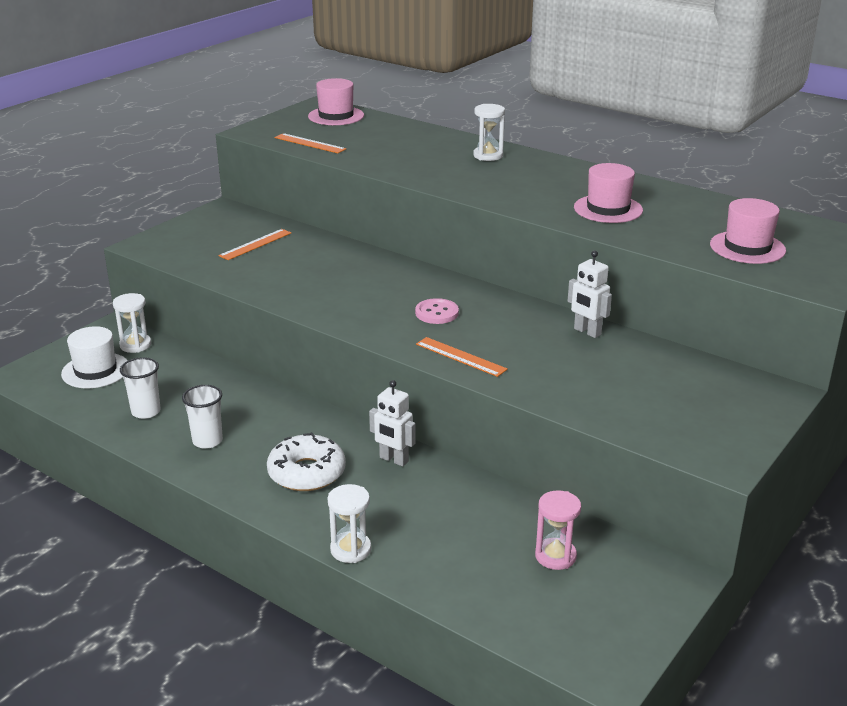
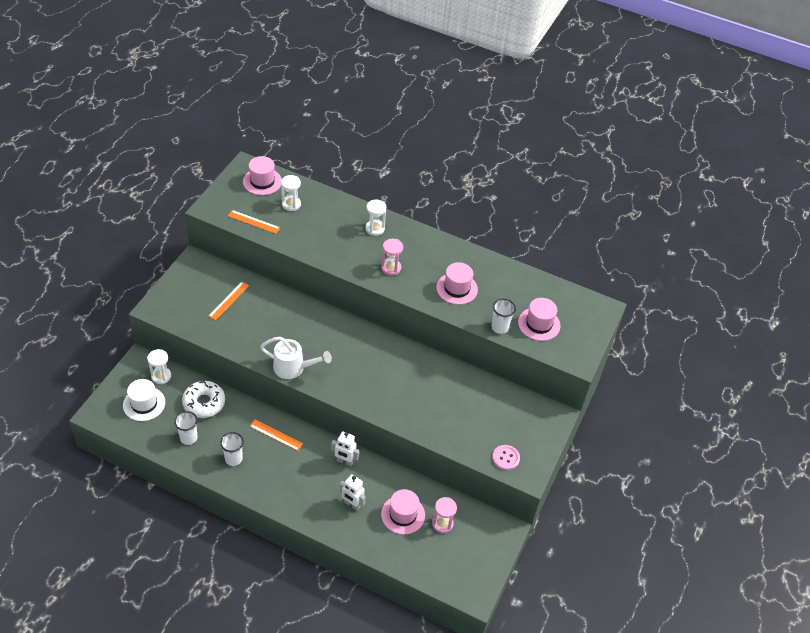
camera: 15 degrees left, 20 degrees up
white donut [267,432,346,491] -> white donut moved to [182,381,225,418]
white hourglass [327,484,371,563] -> white hourglass moved to [281,175,301,211]
pink button [415,298,459,324] -> pink button moved to [492,445,520,470]
orange ruler [416,337,508,377] -> orange ruler moved to [249,420,303,451]
white robot [568,250,612,338] -> white robot moved to [339,474,366,511]
none -> white watering can [260,337,332,379]
none -> pink hourglass [381,239,403,275]
none -> pink hat [381,489,425,535]
none -> white cup [491,299,516,334]

